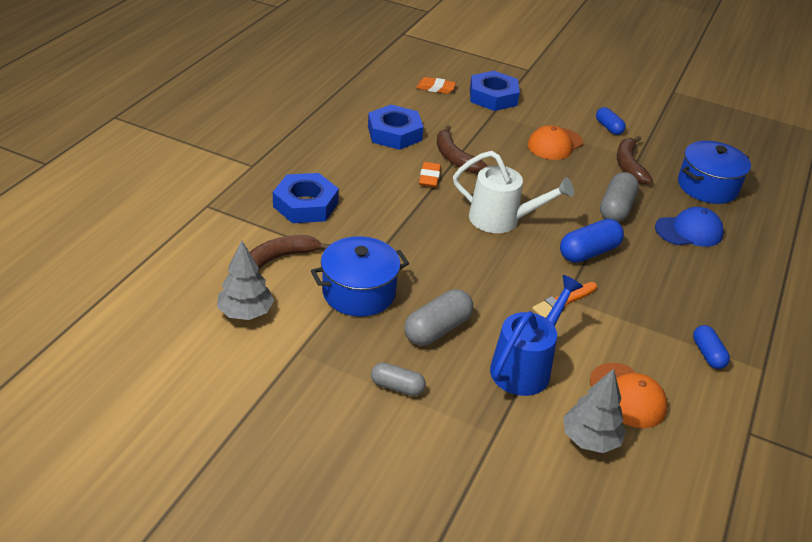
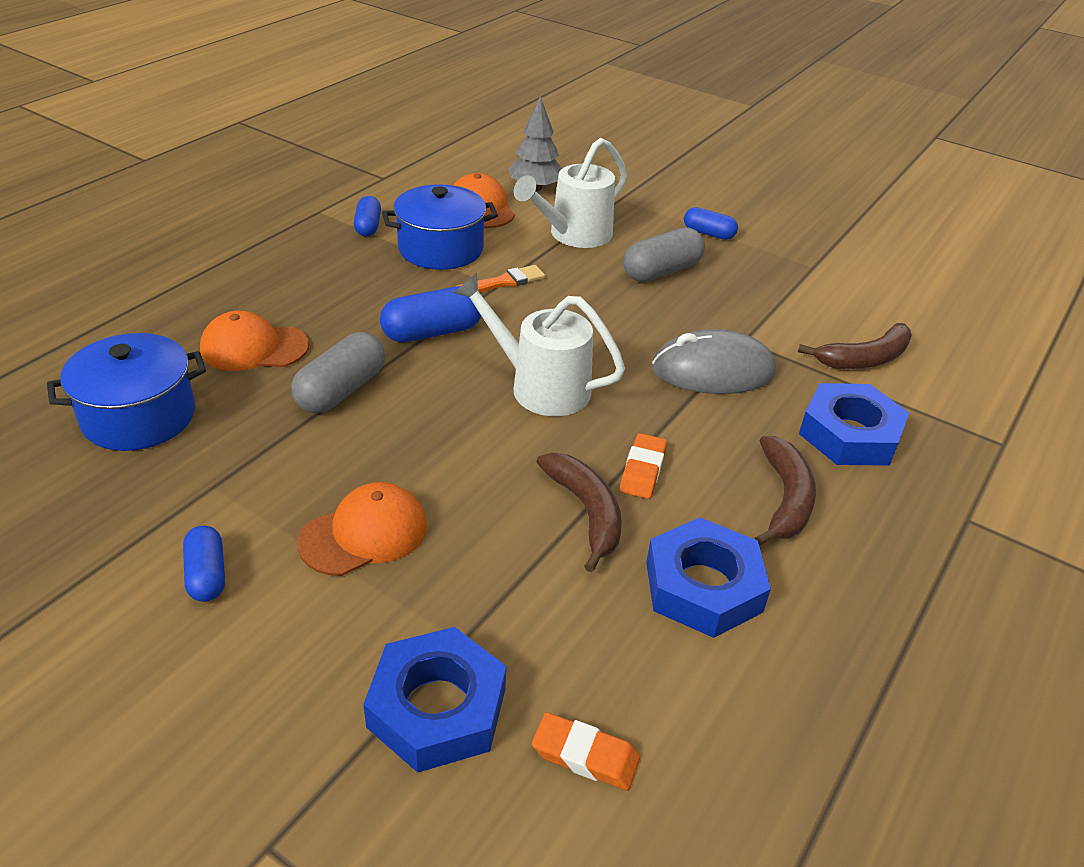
camera: 170 degrees left, 0 degrees up
grey tree [217,241,274,320] -> none
blue pot [311,236,409,317] -> blue pot moved to [382,184,498,270]
grey capsule [371,363,426,396] -> blue capsule [684,207,738,240]
blue watering can [490,275,583,396] -> white watering can [514,138,627,248]
brown banana [617,136,653,184] -> brown banana moved to [755,436,816,546]
blue cap [655,207,724,247] -> orange cap [200,311,309,371]
none -> grey mouse [652,329,776,394]

